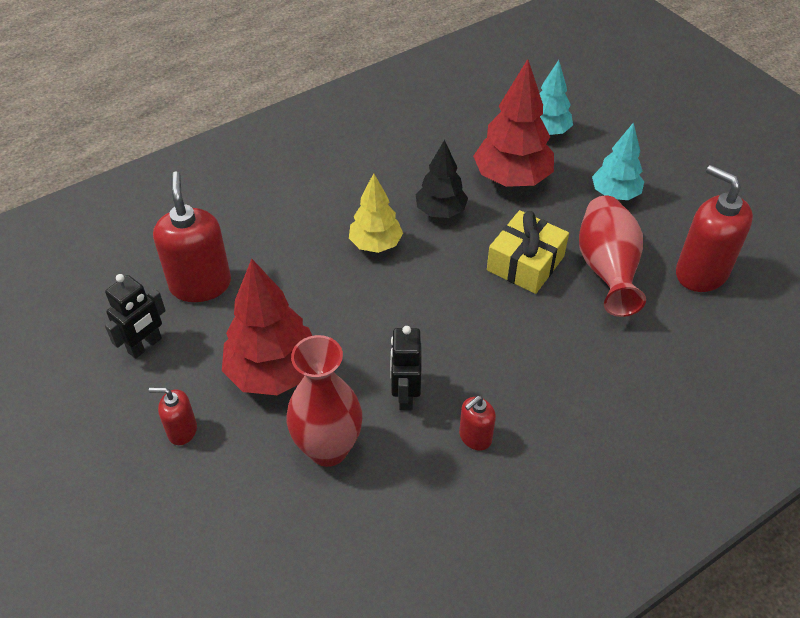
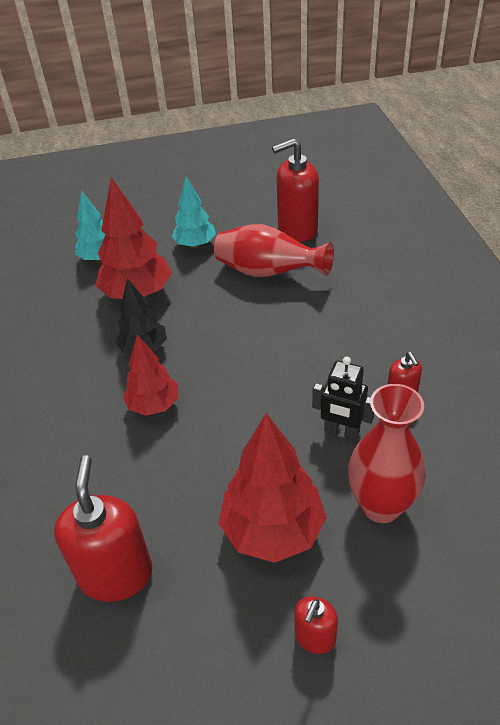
camera: 65 degrees left, 5 degrees down
black robot [105,274,166,359] -> none
red soap dispenser [153,171,231,302] -> red soap dispenser turned 75 degrees clockwise [54,455,152,602]
yellow tree [349,173,403,253] -> red tree [123,335,178,416]
yellow gift [487,210,569,294] -> none

